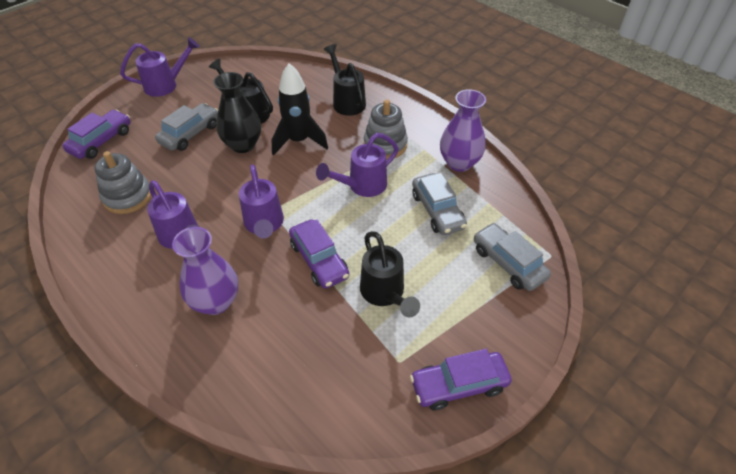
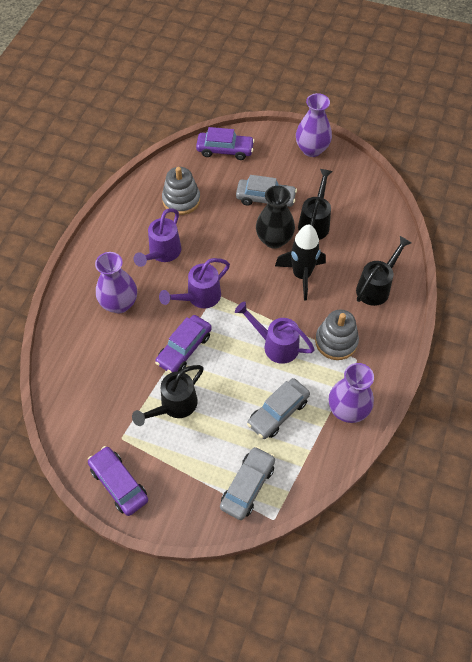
camera: 65 degrees right, 10 degrees up
purple watering can [120,37,200,97] -> purple vase [296,93,332,157]

